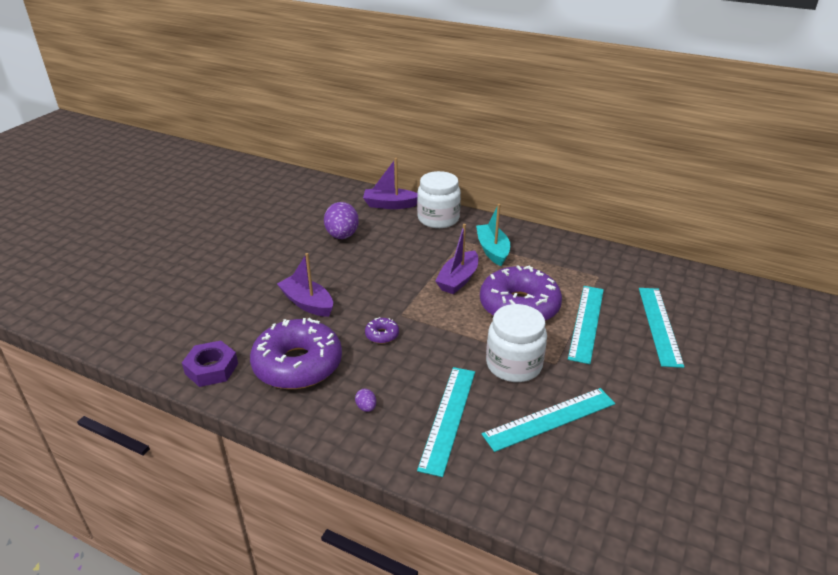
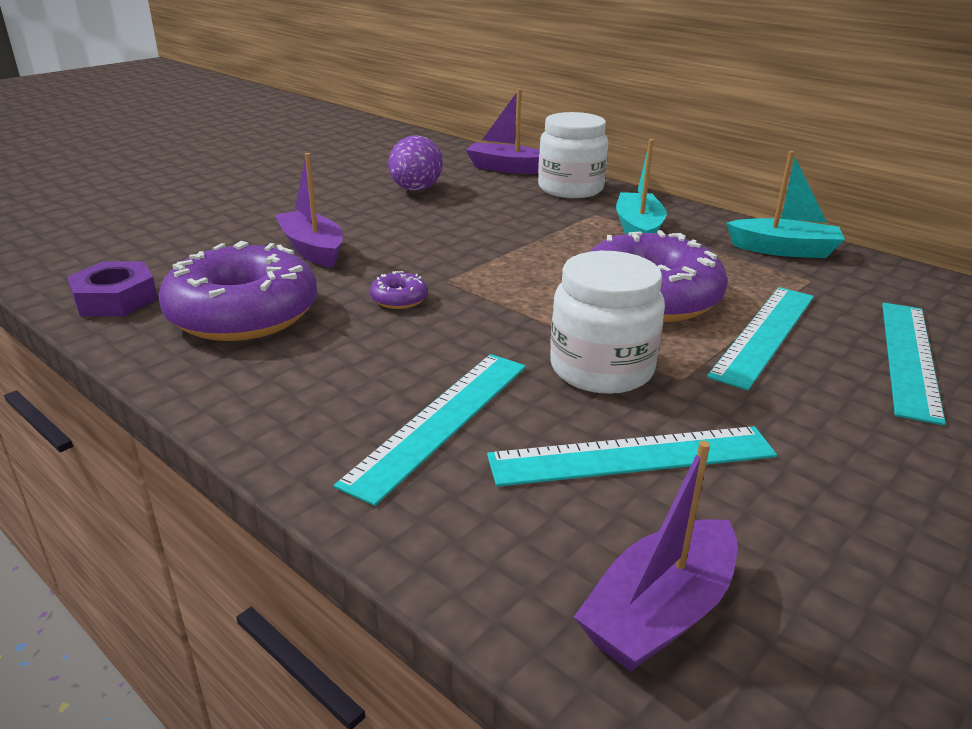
camera: 15 degrees right, 5 degrees down
purple egg [355,389,376,412] -> none
purple boat [435,224,478,294] -> purple boat moved to [574,441,737,671]
none -> turquoise boat [726,151,845,258]

